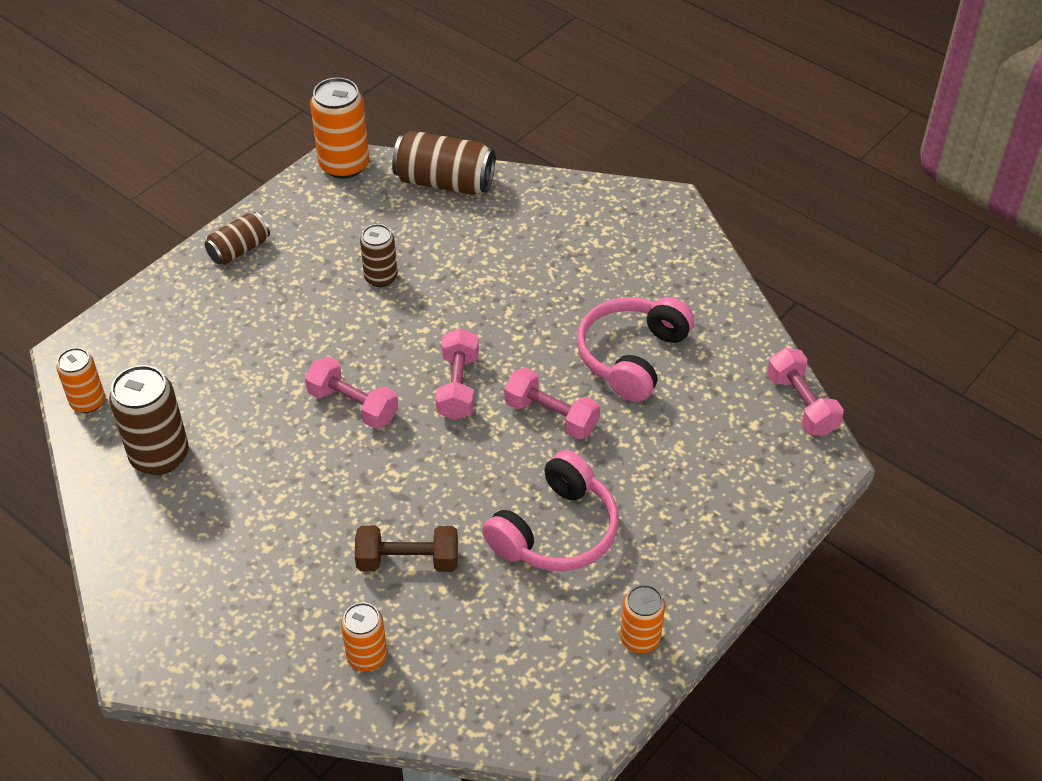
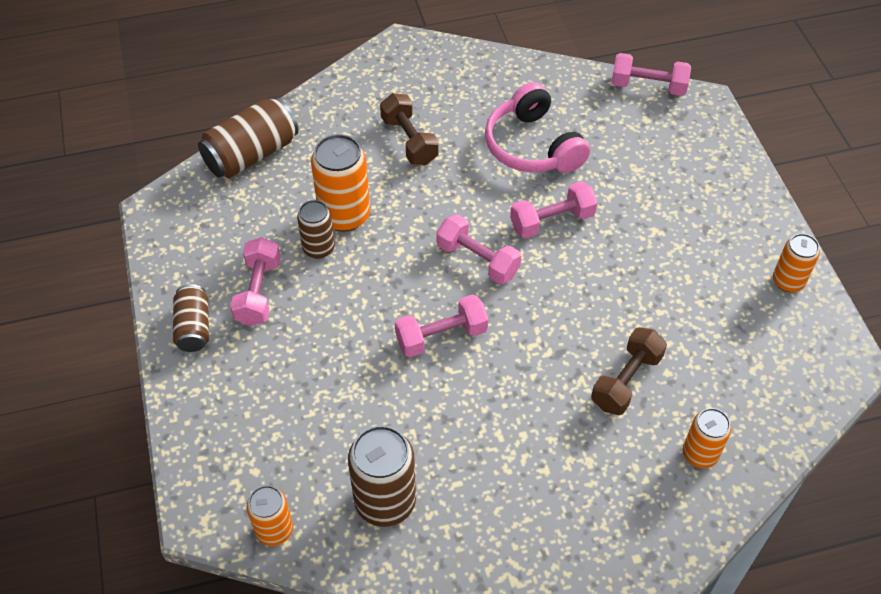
camera: 55 degrees left, 5 degrees up
orange can [310,77,369,179] -> orange can moved to [311,134,370,231]
pink headphones [482,450,618,571] -> none
none -> pink dumbbell [230,237,281,326]
none -> brown dumbbell [380,93,439,165]

